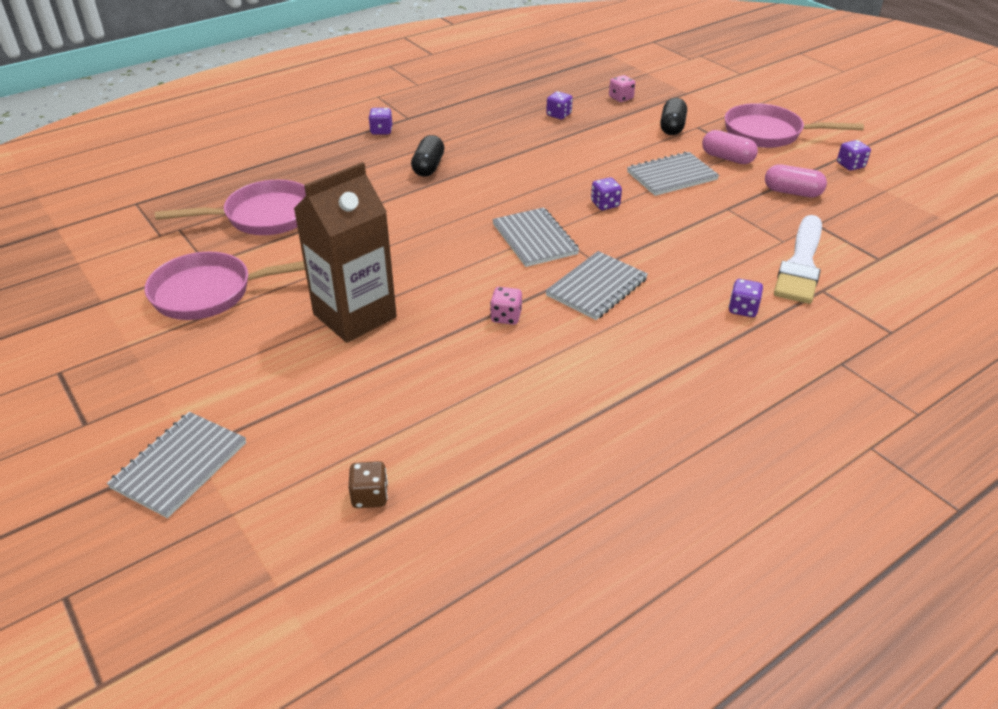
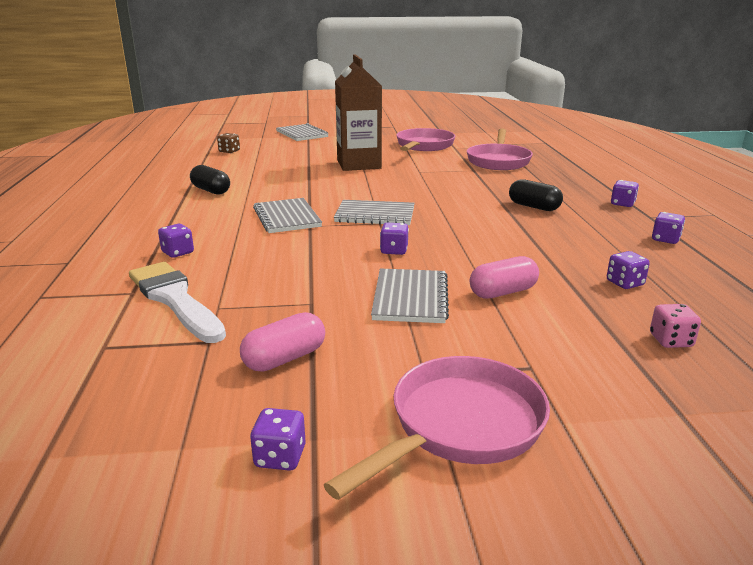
camera: 120 degrees right, 15 degrees down
pink dice [490,287,522,325] -> none
black capsule [660,98,687,135] -> black capsule moved to [190,165,230,195]
pink capsule [702,130,758,164] -> pink capsule moved to [470,256,539,299]
none -> purple dice [652,212,685,244]

